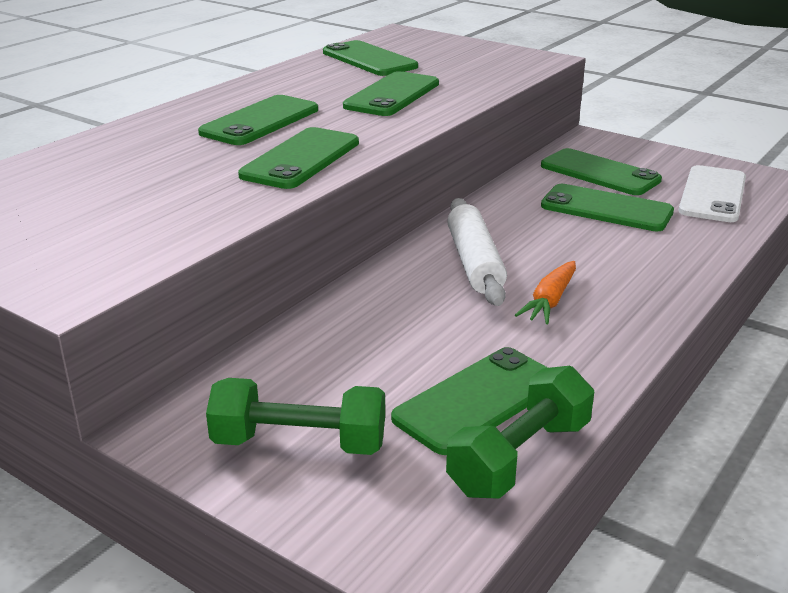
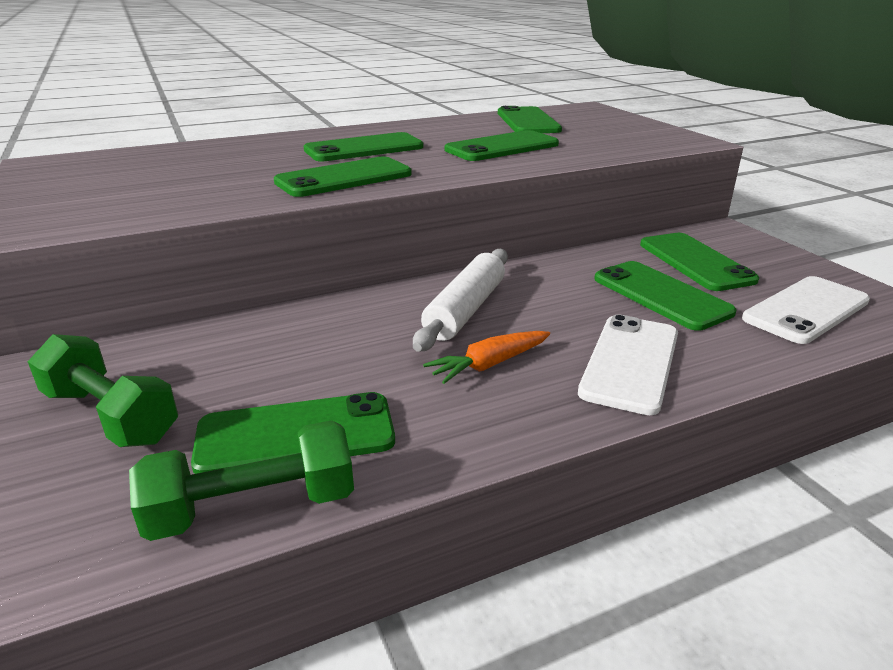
camera: 30 degrees right, 0 degrees up
none -> white phone [578,314,678,415]

